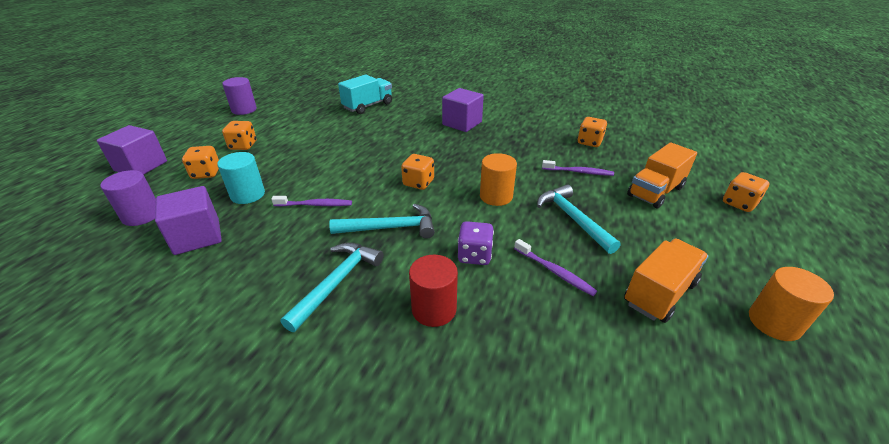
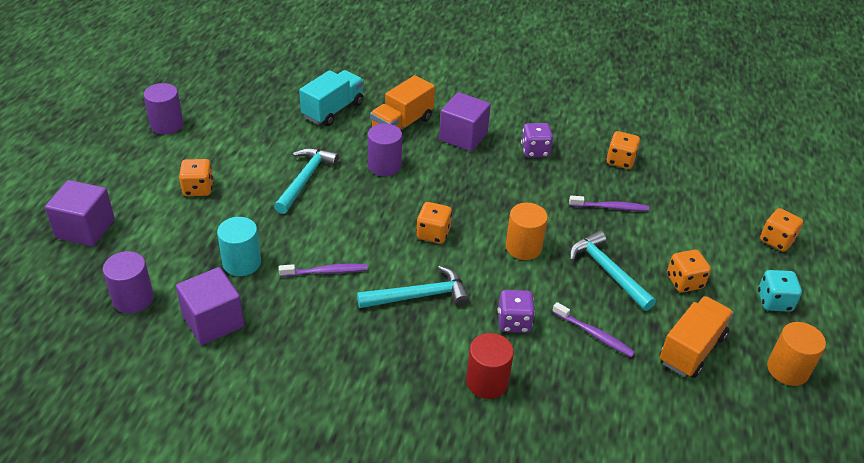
camera: 10 degrees left, 5 degrees up
orange dice [182,146,219,179] -> orange dice moved to [667,250,711,293]
turquoise hammer [281,243,383,332] -> turquoise hammer moved to [274,148,339,214]
orange truck [627,142,697,209] -> orange truck moved to [370,75,435,132]
none -> purple cylinder [368,123,402,176]
none -> purple dice [521,123,553,158]
none -> turquoise dice [758,270,802,312]

